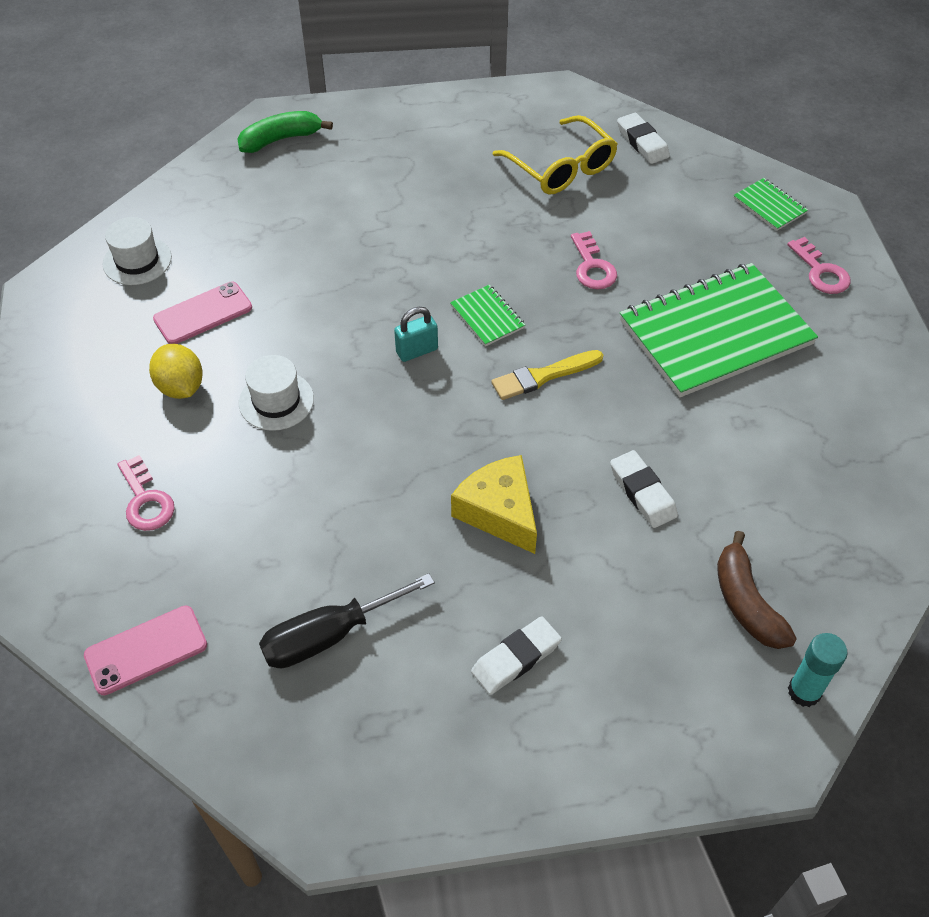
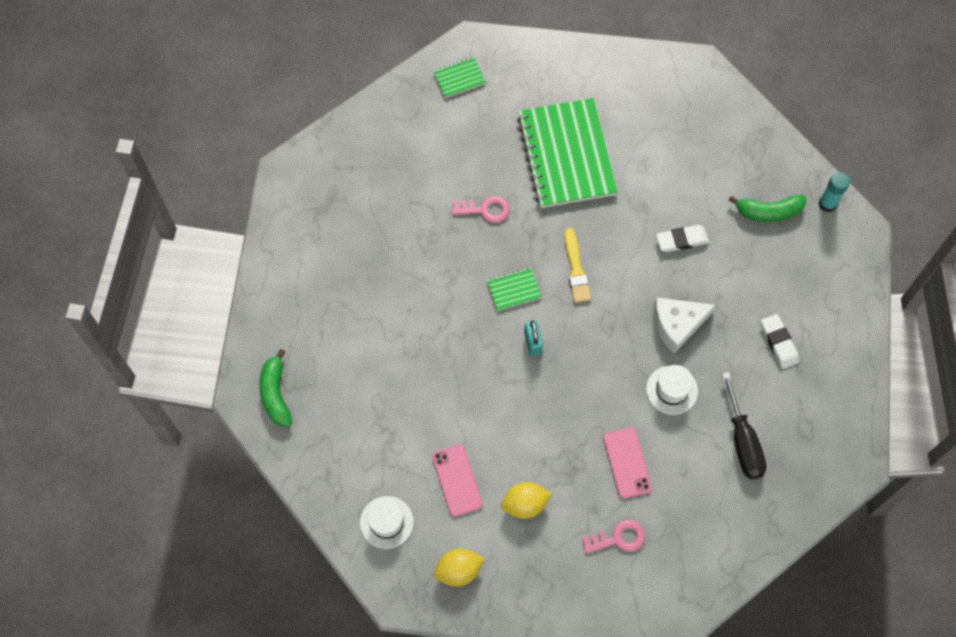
camera: 75 degrees left, 15 degrees up
pink phone [84,606,207,695] -> pink phone moved to [603,427,652,498]
white hat [239,355,314,431] -> white hat moved to [646,365,698,415]
yellow cheese [451,455,537,554] -> white cheese [654,297,716,353]
yellow glasses [492,115,618,194] -> none
white eraser [617,113,670,164] -> none
brown banana [717,531,797,649] -> green banana [729,195,806,222]
pink key [787,237,851,294] -> none
none -> yellow lemon [434,549,484,587]

